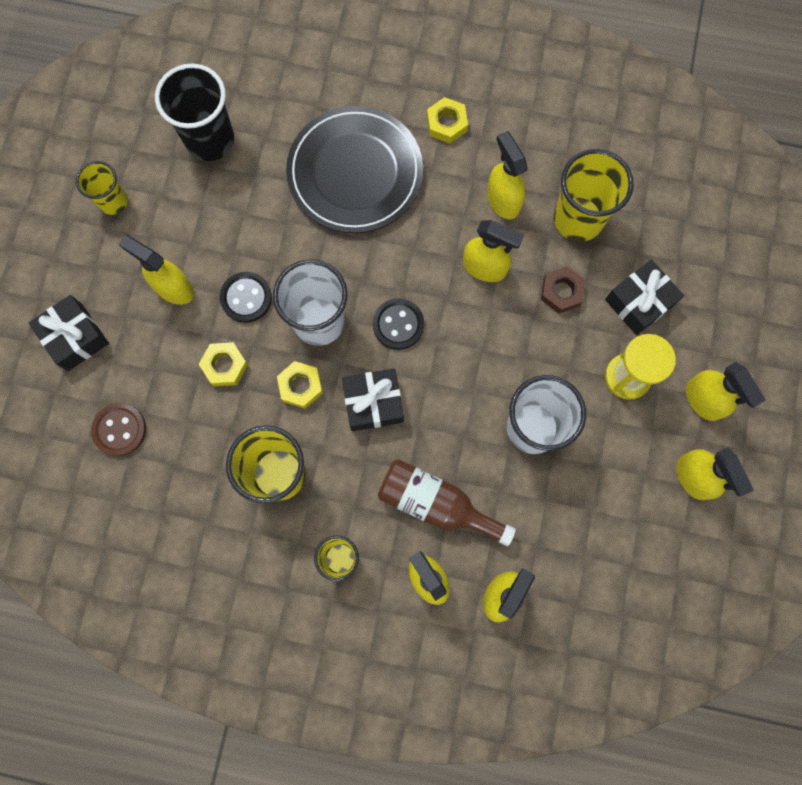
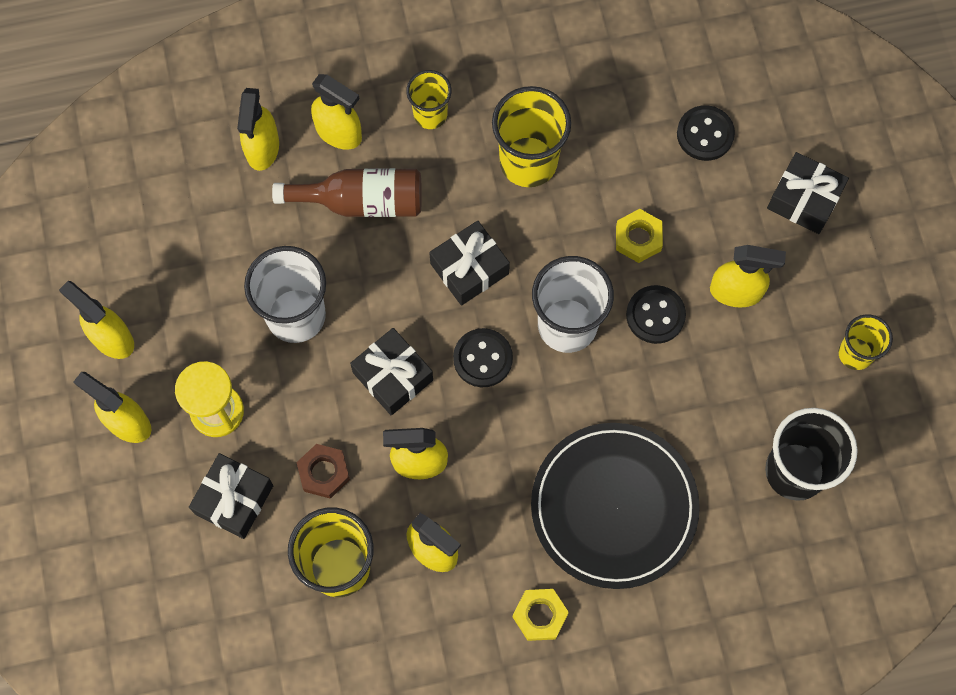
camera: 155 degrees right, 5 degrees down
brown button [91,403,146,456] -> black button [677,105,735,161]
yellow nut [277,361,323,409] -> none
none -> black gift [350,328,433,416]

